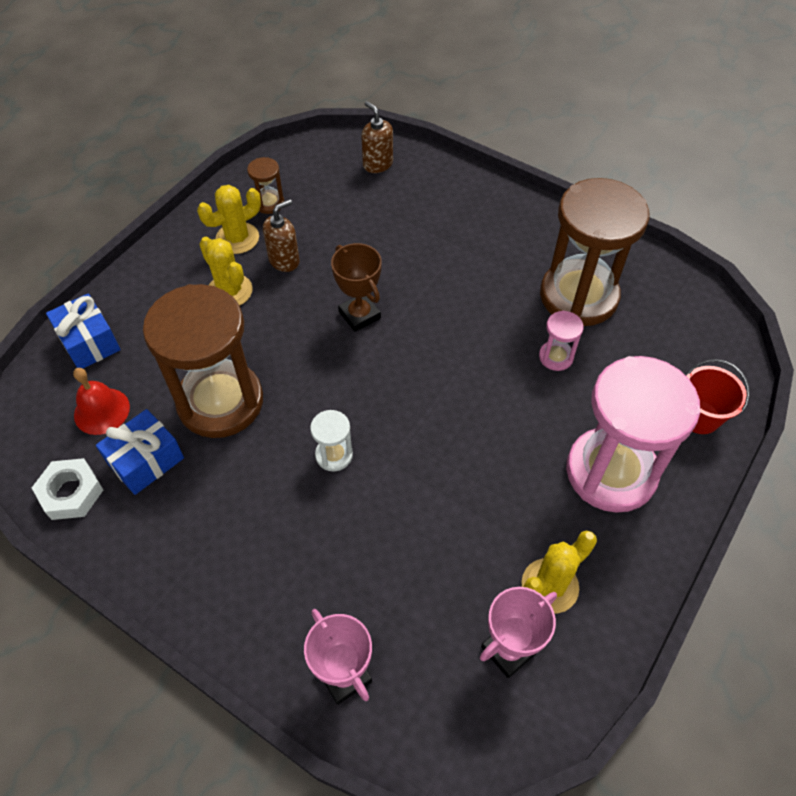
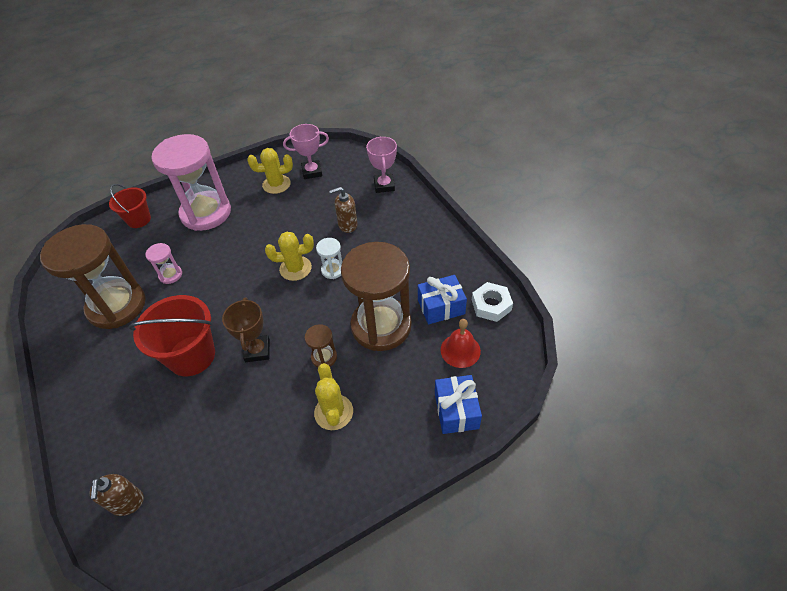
camera: 150 degrees left, 5 degrees down
yellow cactus [197,185,261,254] -> yellow cactus moved to [265,232,314,281]
brown hourglass [247,157,284,214] -> brown hourglass moved to [305,324,337,368]
brown soap dispenser [263,199,300,272] -> brown soap dispenser moved to [329,187,358,233]
none -> red bucket [129,295,215,376]

